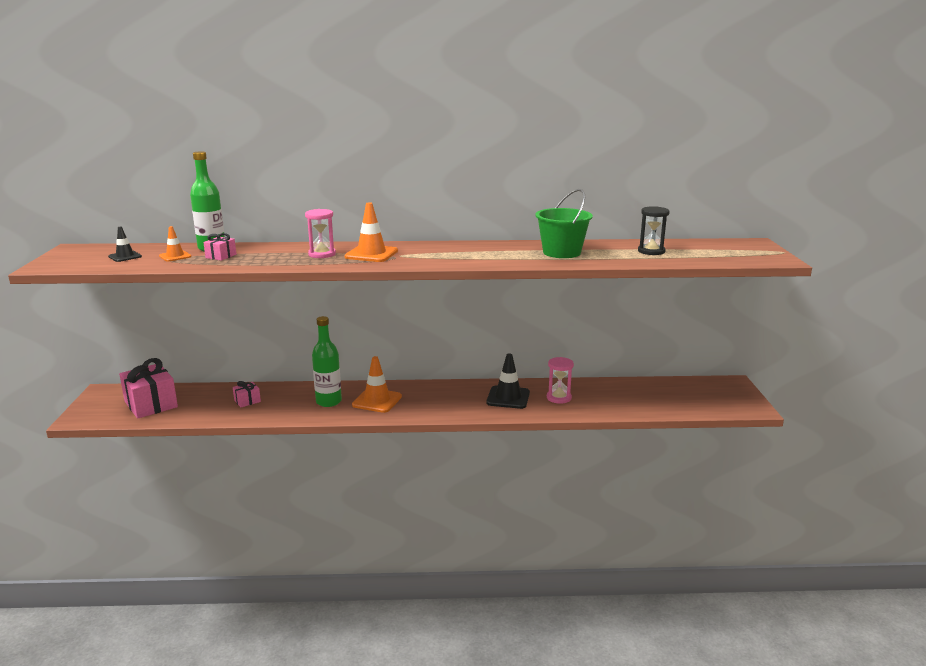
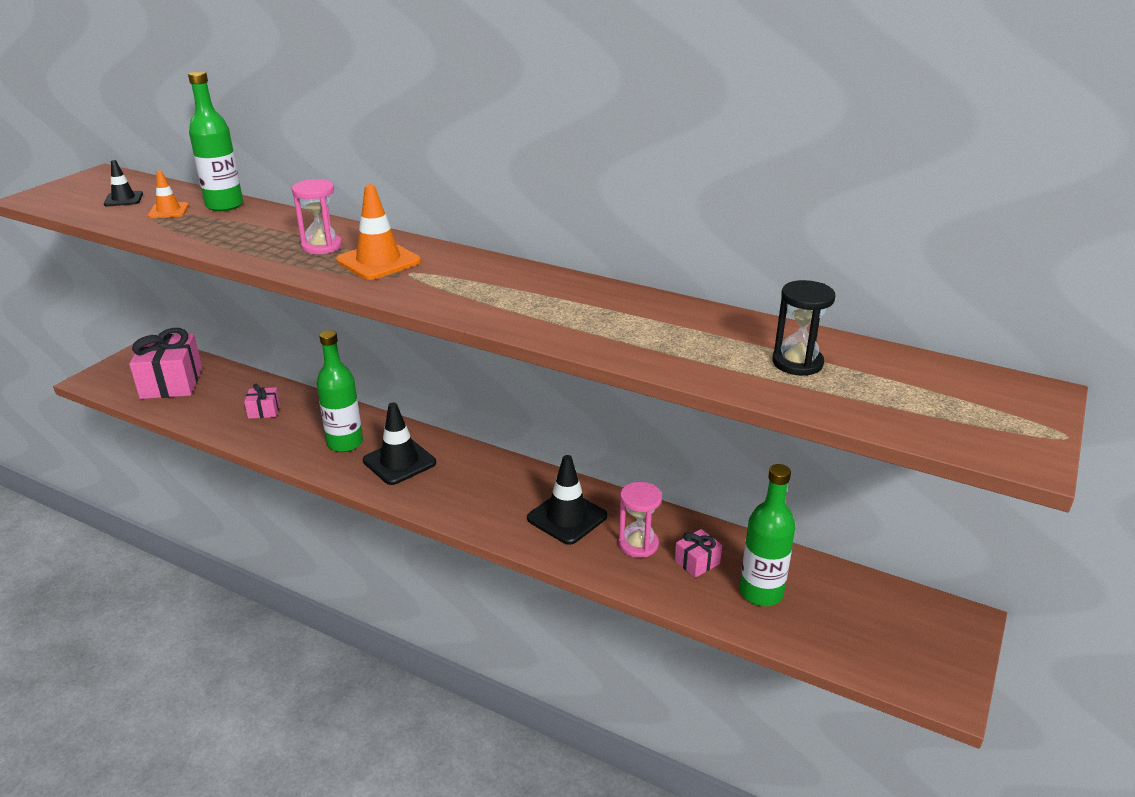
camera: 30 degrees right, 10 degrees up
pink gift [203,233,236,261] -> pink gift moved to [675,529,722,578]
orange traffic cone [352,356,402,413] -> black traffic cone [363,402,436,485]
green bucket [535,189,593,258] -> none
none -> green bottle [740,464,796,606]

